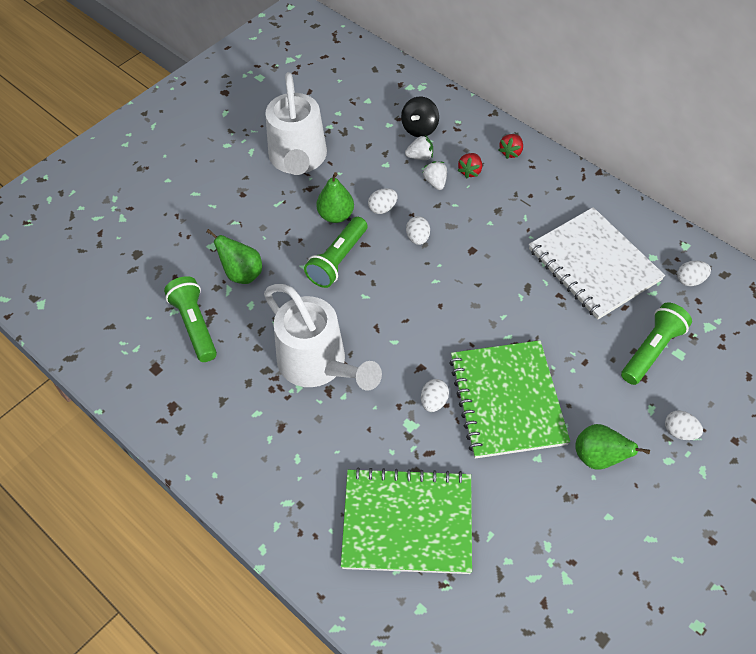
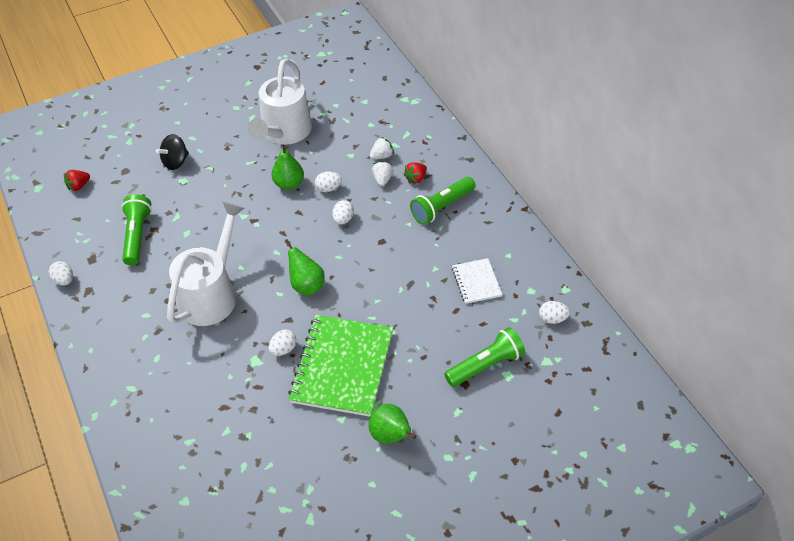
camera: 20 degrees right, 5 degrees down
green pear [206,229,262,284] -> green pear moved to [285,239,325,296]
white watering can [264,284,382,390] -> white watering can turned 135 degrees counterclockwise [167,202,245,326]
green flashlight [304,217,367,288] -> green flashlight moved to [410,177,476,225]
green notebook [341,467,472,574] -> none
black spinning top [401,96,439,137] -> black spinning top moved to [156,134,189,170]
white strawberry [405,135,433,160] -> white strawberry turned 45 degrees counterclockwise [370,137,394,159]
red strawberry [499,134,523,159] -> red strawberry moved to [64,170,90,191]
white notebook [529,207,665,319] -> white notebook [452,258,502,304], size x0.50
white egg [665,411,703,440] -> white egg moved to [49,261,73,286]

